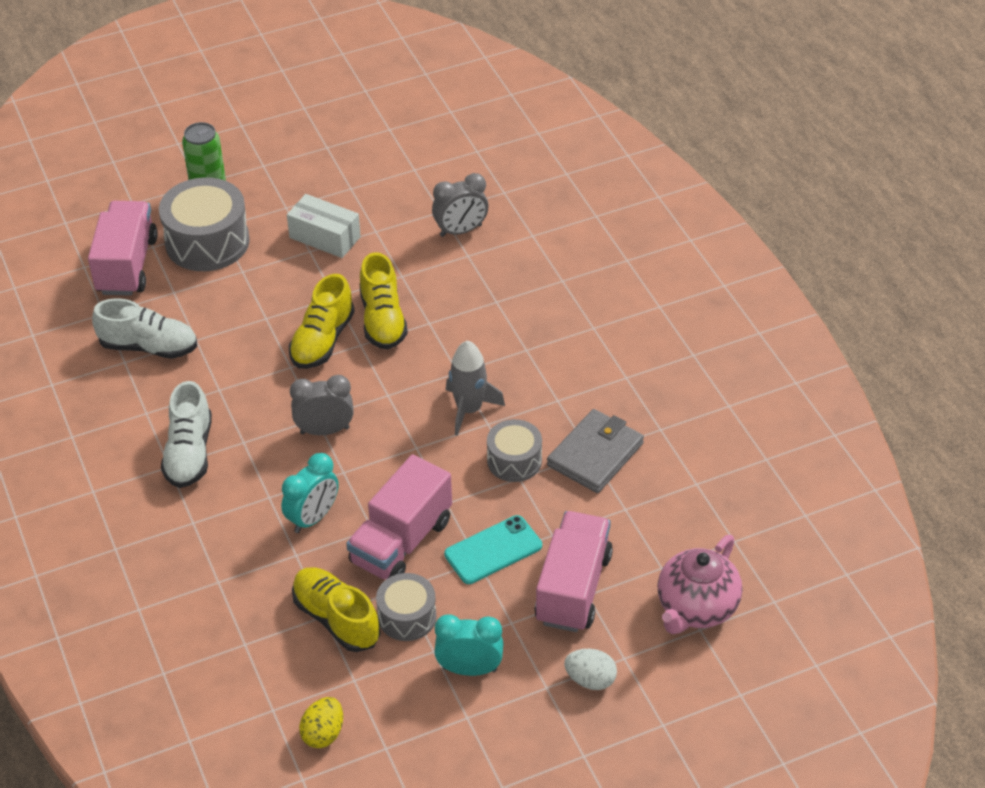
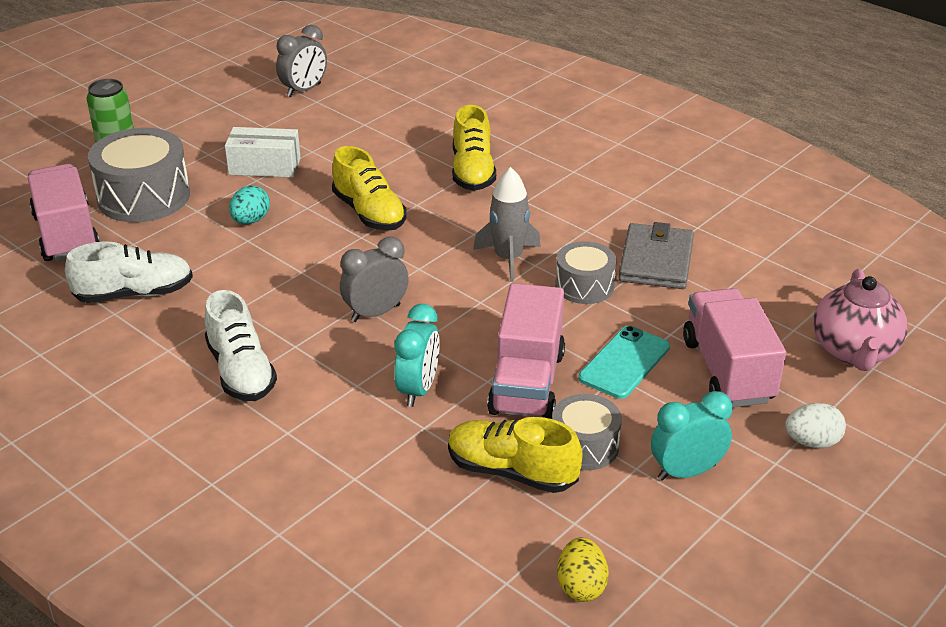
camera: 25 degrees left, 10 degrees down
yellow shoe [289,274,355,369] -> yellow shoe moved to [452,105,496,191]
grey clock [432,173,488,237] -> grey clock moved to [276,25,327,97]
none -> turquoise egg [229,185,270,224]

